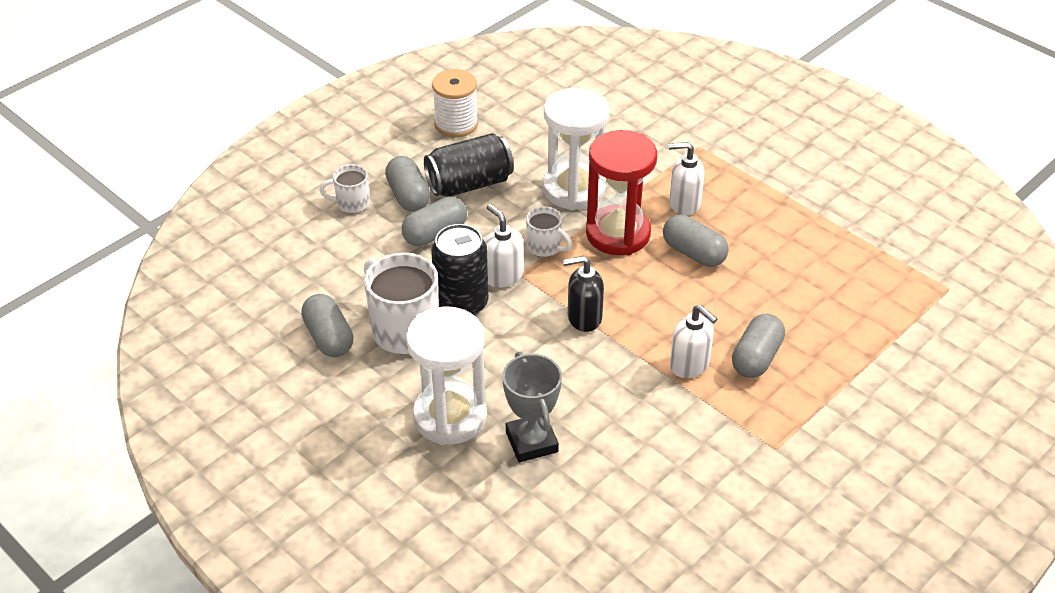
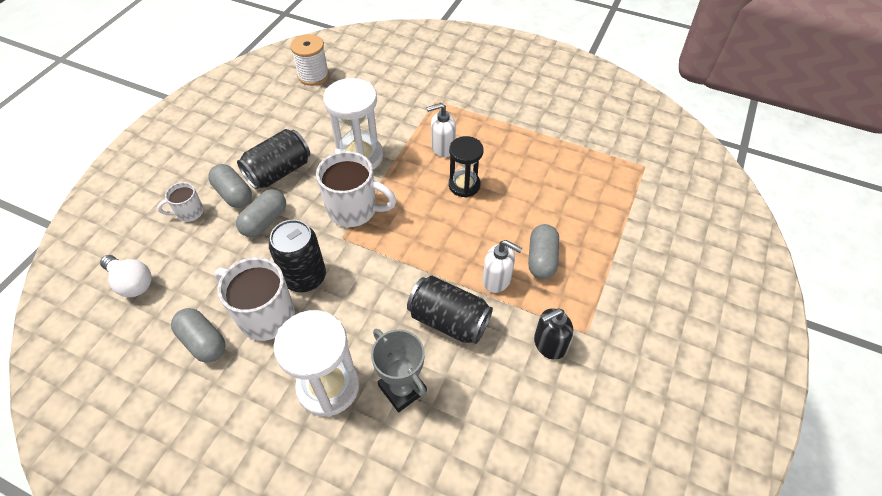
camera: 20 degrees left, 10 degrees up
white spool [432,69,478,137] -> white spool moved to [290,34,329,86]
white soap dispenser [485,204,523,288] -> none
white mug [526,206,572,257] -> white mug [316,151,397,227], size x1.88
black soap dispenser [563,256,604,332] -> black soap dispenser moved to [534,308,573,360]
red hourglass [586,130,657,255] -> none
grey capsule [663,215,729,267] -> black hourglass [449,136,484,198]
none -> white light bulb [100,255,152,297]
none -> black can [407,276,493,344]

